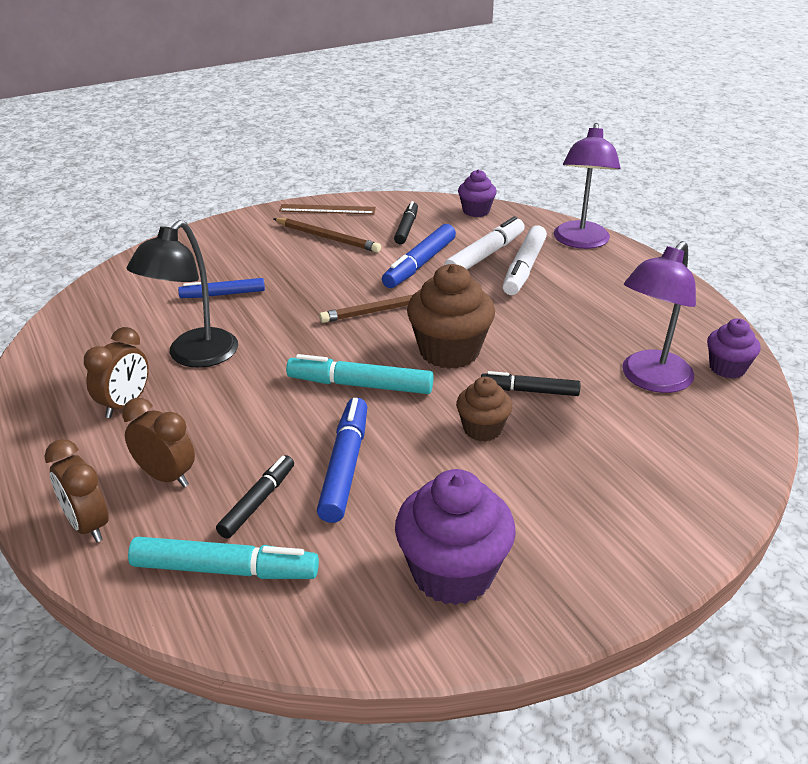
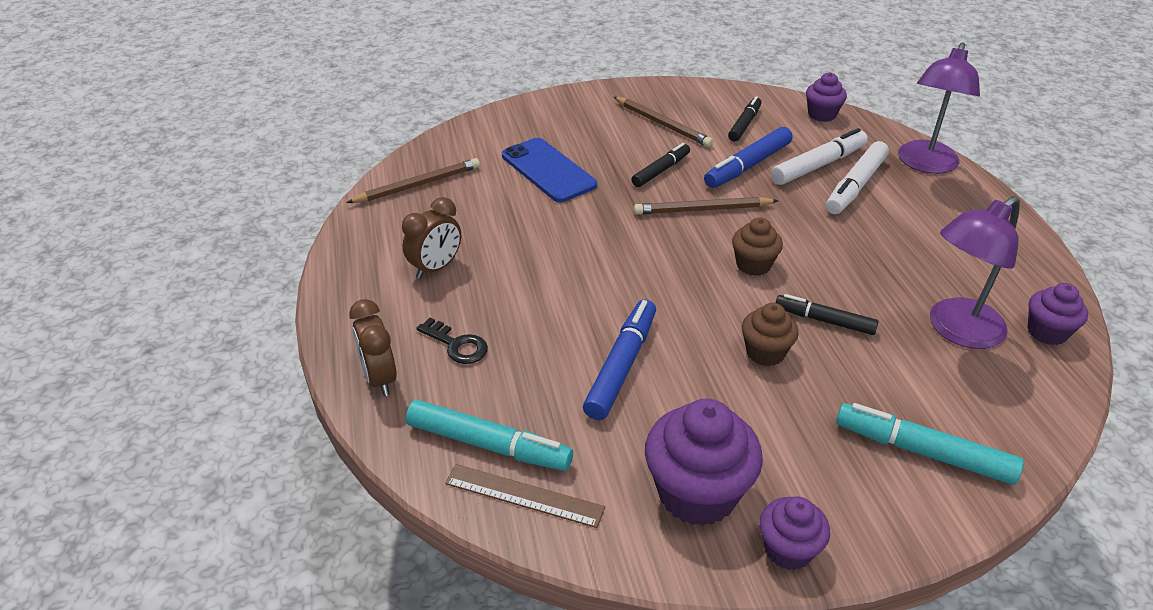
camera: 15 degrees right, 5 degrees up
brown clock [122,398,195,487] -> black key [416,318,488,364]
black lamp [127,220,238,368] -> none
blue marker [178,278,265,298] -> blue phone [502,138,597,202]
black marker [216,455,294,539] -> black marker moved to [631,143,690,187]
brown ruler [279,204,376,214] -> brown ruler moved to [445,464,605,528]
turquoise marker [286,354,434,394] -> turquoise marker moved to [836,403,1024,485]
brown cupcake [407,264,495,369] -> brown cupcake [732,217,783,276], size x0.57
none -> brown pencil [346,158,480,203]
none -> purple cupcake [759,496,830,570]

